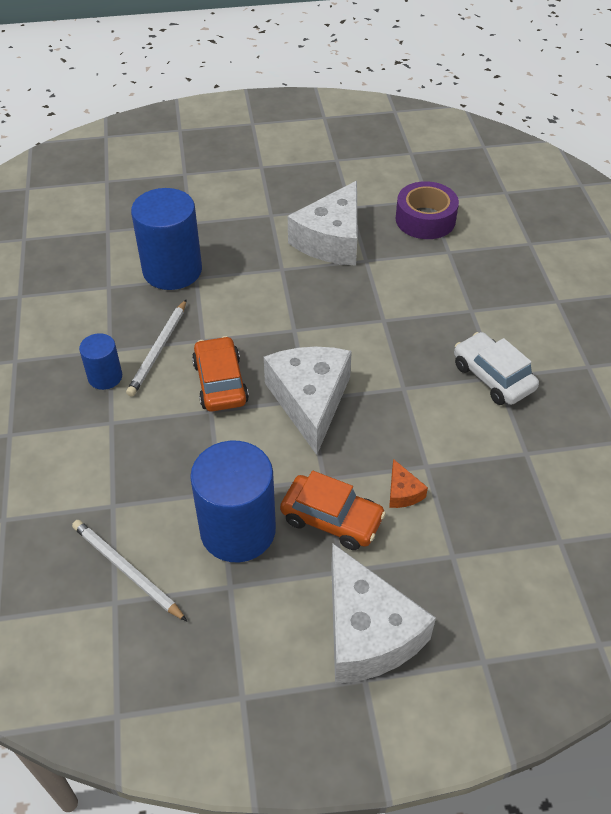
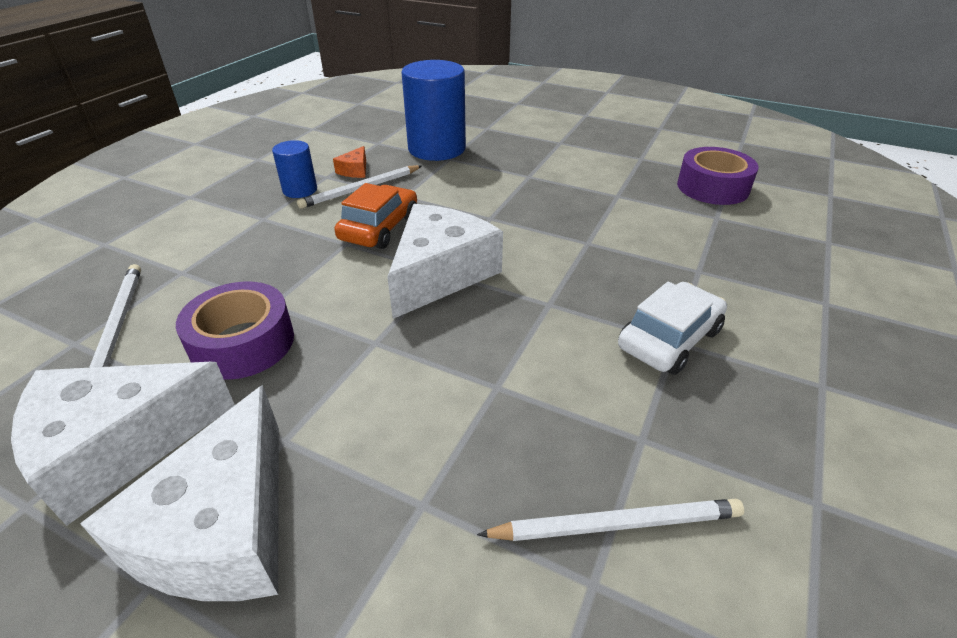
camera: 35 degrees right, 10 degrees down
blue cylinder [190,441,276,562] -> purple tape [176,281,294,380]
orange car [280,471,386,550] -> none
white cheese [288,181,357,266] -> white cheese moved to [11,362,235,526]
orange cheese [389,459,428,508] -> orange cheese moved to [333,146,366,178]
white car [454,332,539,405] -> white car turned 45 degrees clockwise [618,282,727,375]
none -> white pencil [477,499,744,541]

